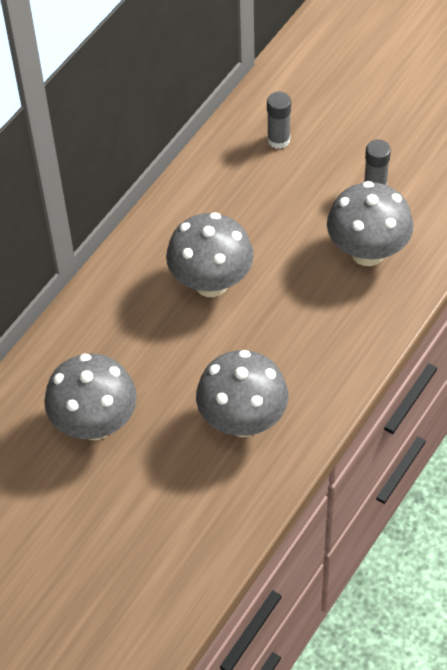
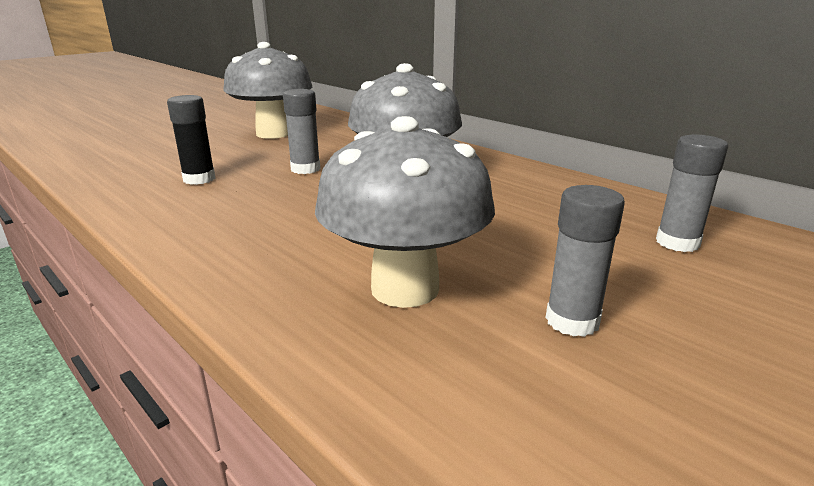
camera: 100 degrees right, 30 degrees down
grey mushroom [196,350,288,437] -> black glue stick [167,95,216,185]
none -> grey glue stick [283,89,320,174]

